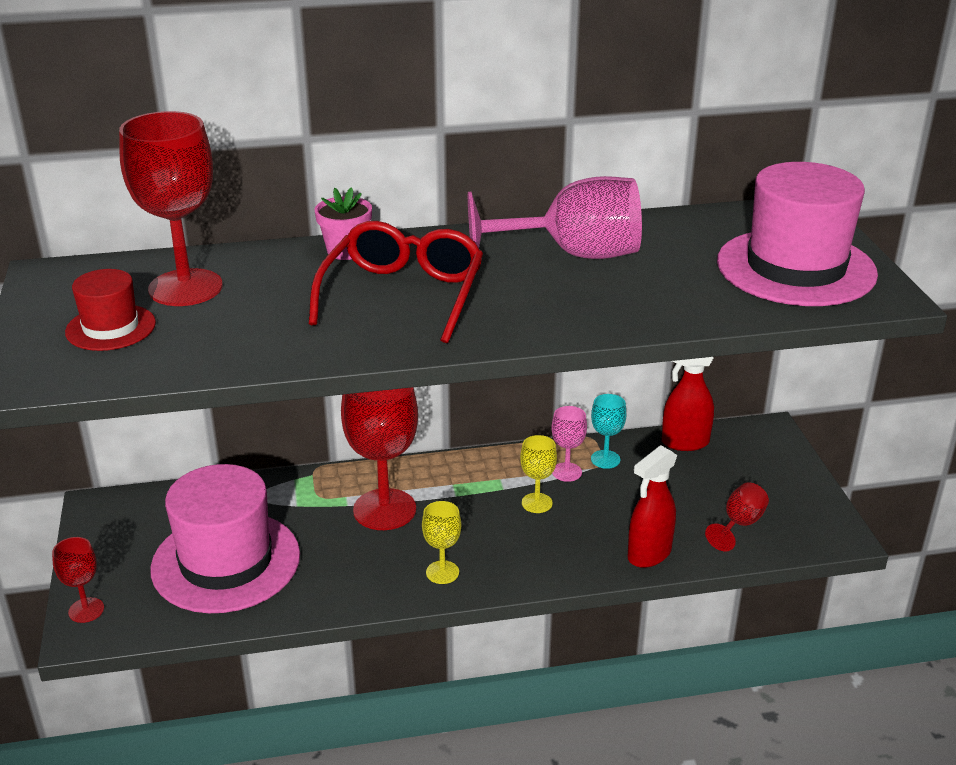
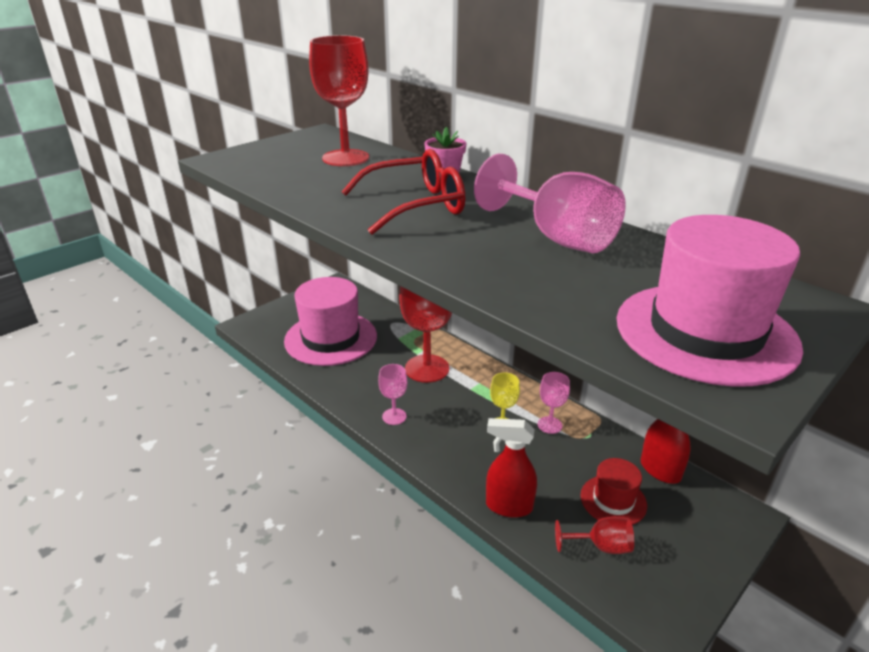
camera: 55 degrees right, 0 degrees up
red goblet [52,537,104,623] -> none
red hat [65,269,156,351] -> red hat moved to [580,458,647,525]
yellow goblet [422,501,461,584] -> pink goblet [378,364,408,425]
turquoise goblet [591,394,626,469] -> none

